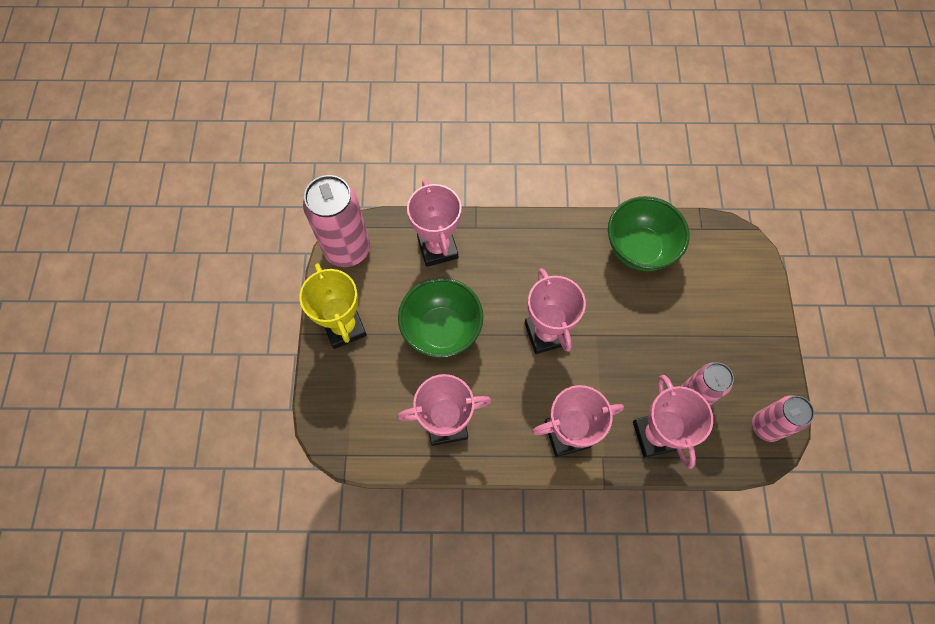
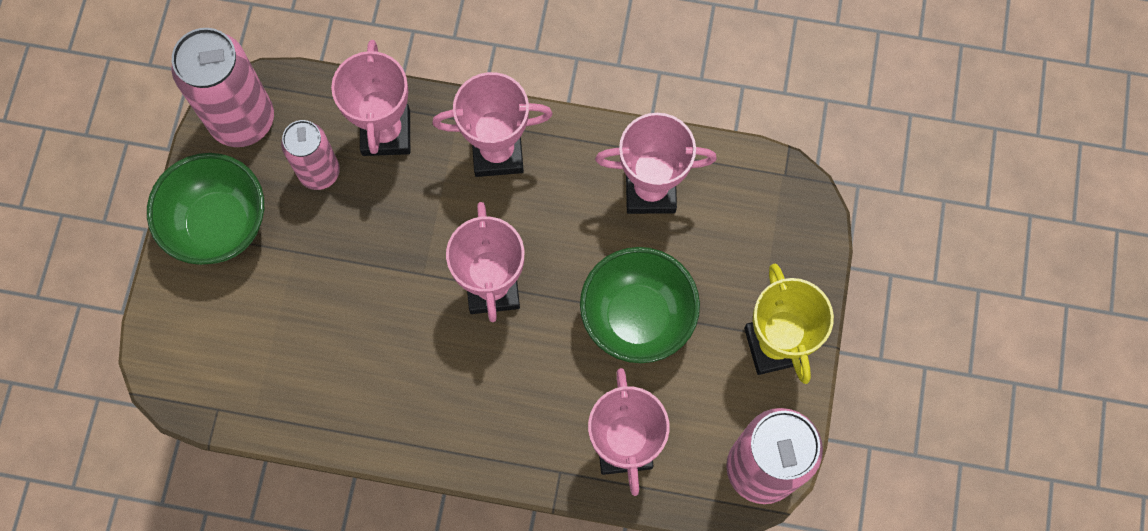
camera: 170 degrees left, 5 degrees up
green bowl [608,196,690,271] -> green bowl moved to [147,153,264,265]
pink can [752,395,814,442] -> pink can [172,28,274,147], size x1.61

